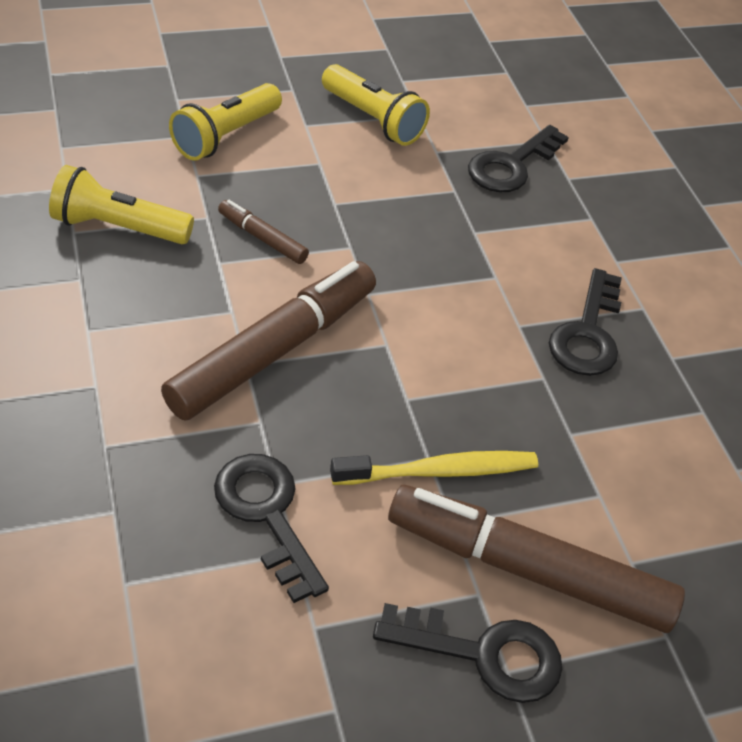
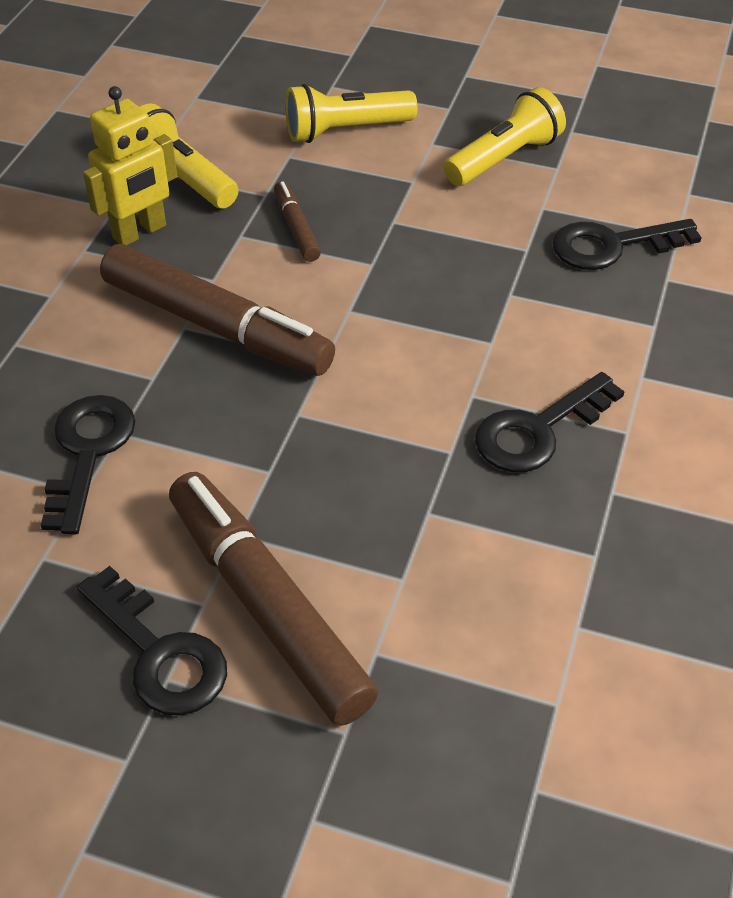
camera: 40 degrees right, 0 degrees up
brown marker [161,261,376,421] -> brown marker turned 45 degrees clockwise [100,244,335,376]
yellow flashlight [322,64,430,146] -> yellow flashlight turned 120 degrees counterclockwise [444,87,566,186]
yellow toothbrush [330,451,538,485] -> none
none -> yellow robot [83,86,177,245]

